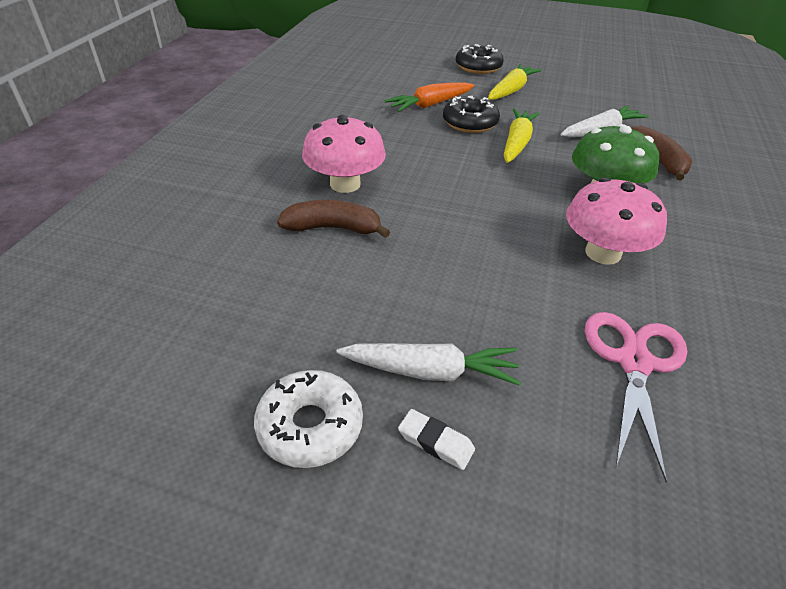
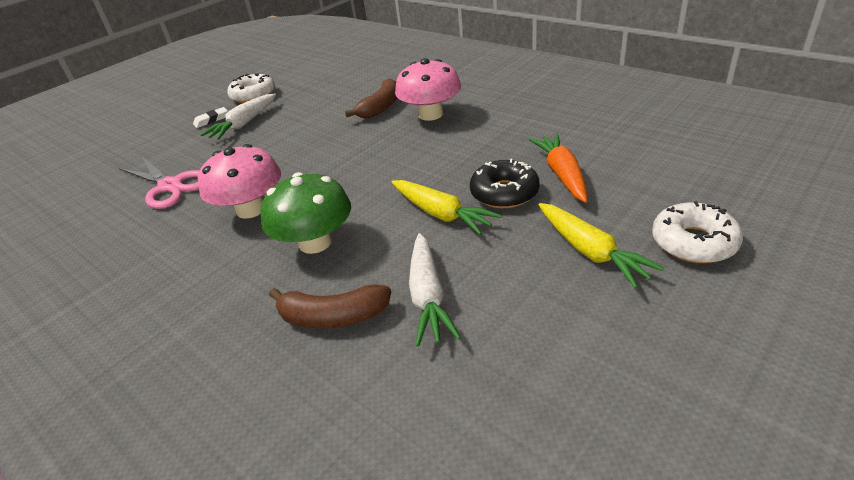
camera: 120 degrees right, 5 degrees down
black donut [456,44,504,74] -> white donut [652,201,743,263]

